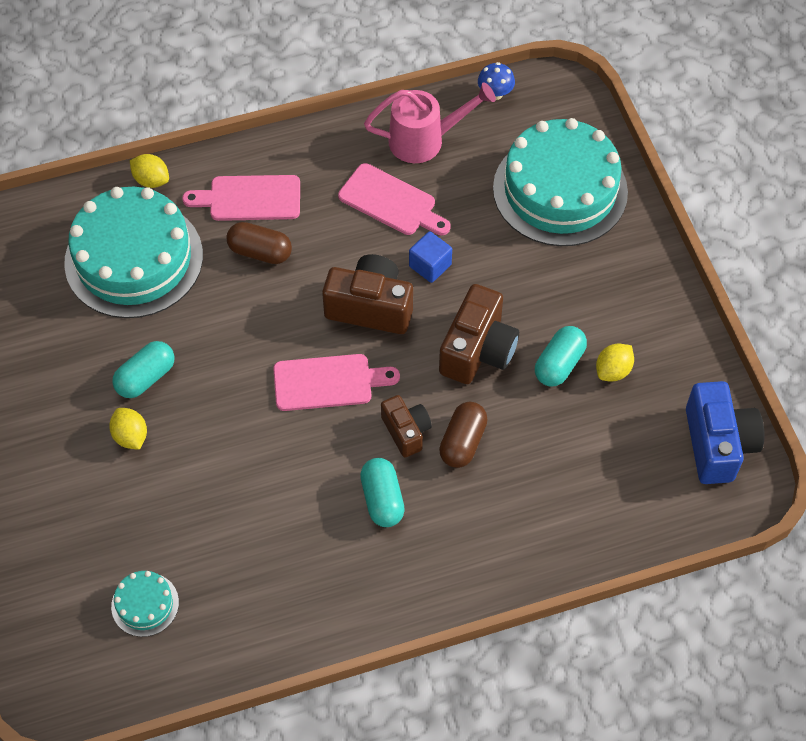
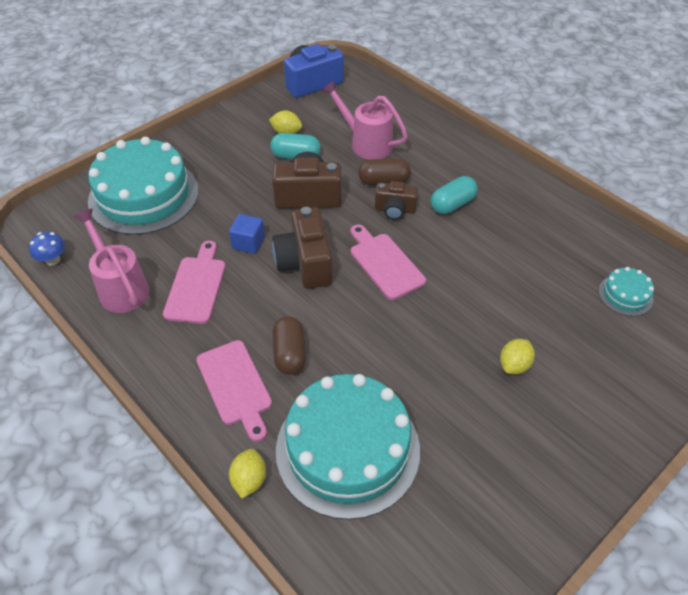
camera: 115 degrees left, 10 degrees down
turquoise capsule [112,341,174,398] -> none
brown camera [381,395,432,457] -> brown camera turned 120 degrees counterclockwise [375,181,418,220]
none -> pink watering can [321,80,408,160]

